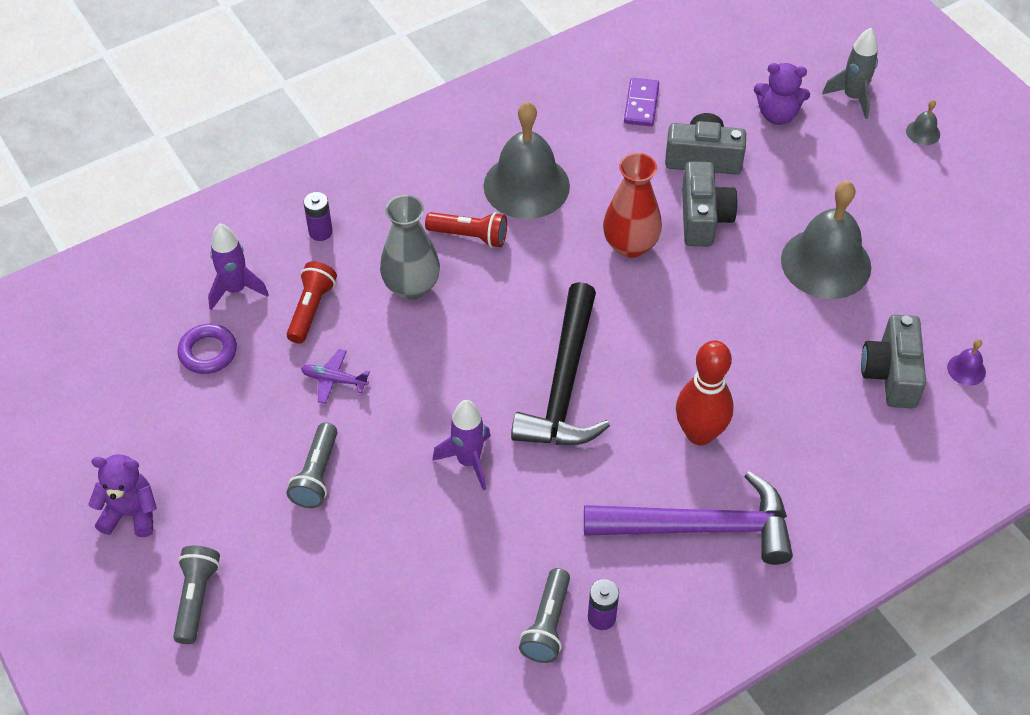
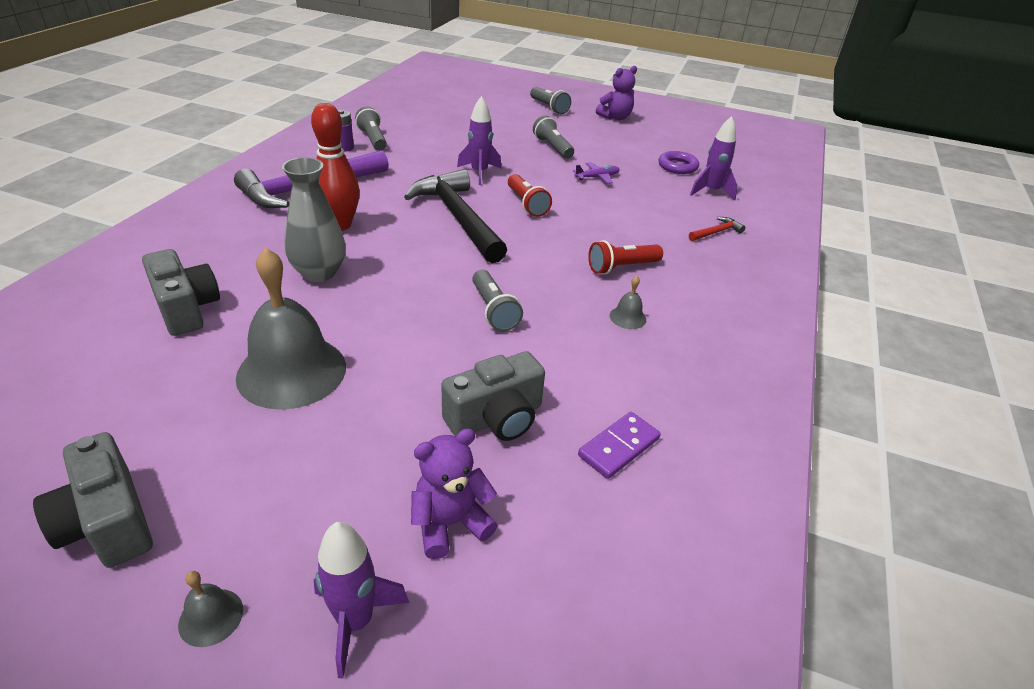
camera: 140 degrees right, 15 degrees down
red flashlight [287,261,337,344] -> red flashlight moved to [508,174,552,217]
purple battery [303,192,333,241] -> red hammer [689,217,745,241]
grey vase [380,195,440,300] -> grey vase moved to [282,157,346,282]
grey bell [483,101,570,219] -> grey bell [610,276,646,329], size x0.40
red vase [603,153,662,258] -> grey flashlight [472,270,523,332]
purple domino [624,78,659,126] -> purple domino turned 75 degrees clockwise [578,412,661,479]
grey camera [682,161,738,246] -> grey camera moved to [33,432,153,568]
grey rocket [822,28,878,119] -> purple rocket [314,522,409,679]
purple bell [947,339,986,386] -> none

